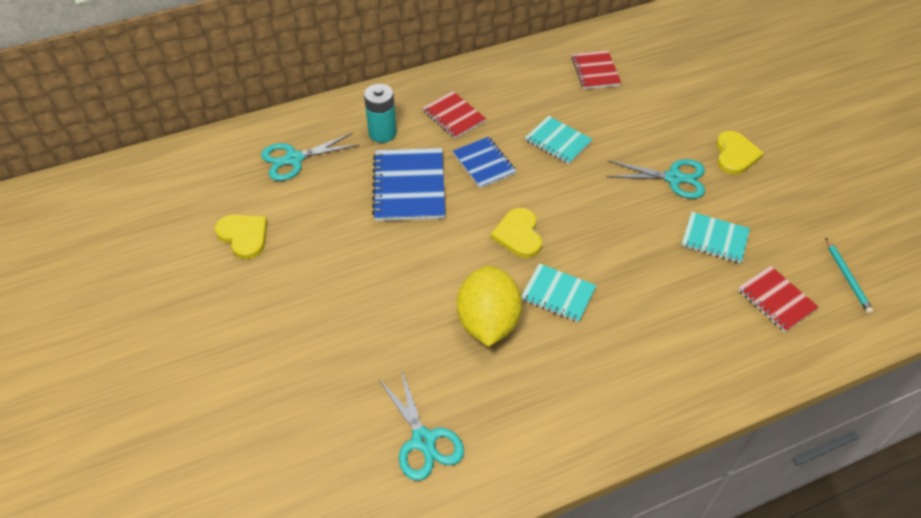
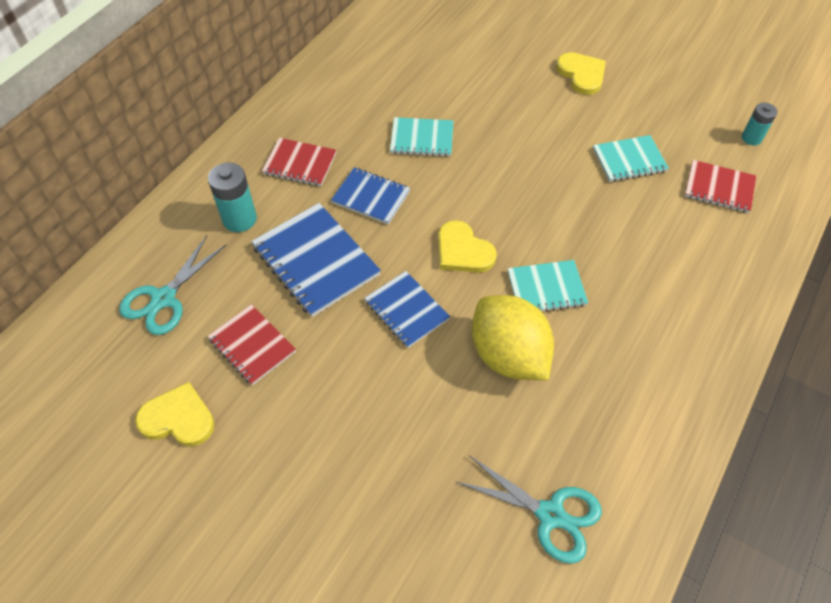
camera: 35 degrees left, 5 degrees up
red notebook [572,51,621,89] -> red notebook moved to [207,304,296,385]
turquoise scissors [607,159,705,199] -> none
turquoise pencil [826,238,874,314] -> turquoise battery [742,103,777,145]
none -> blue notebook [364,271,450,348]

